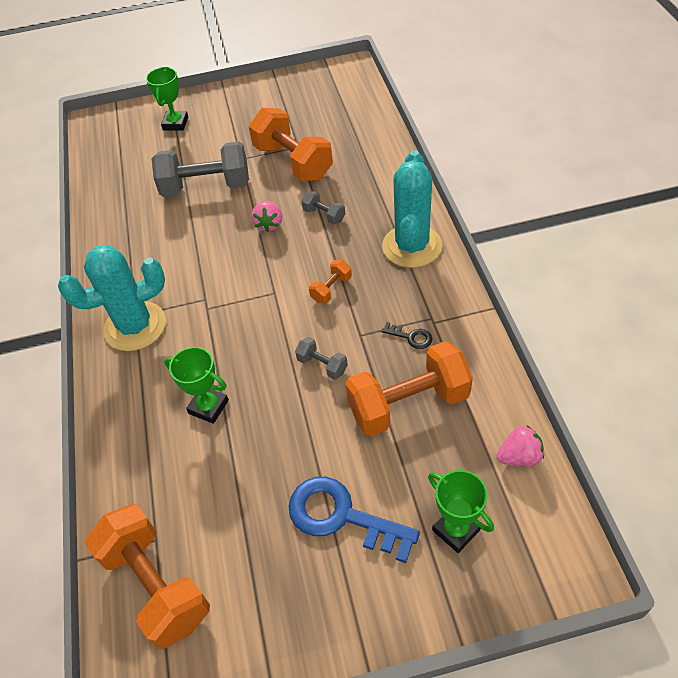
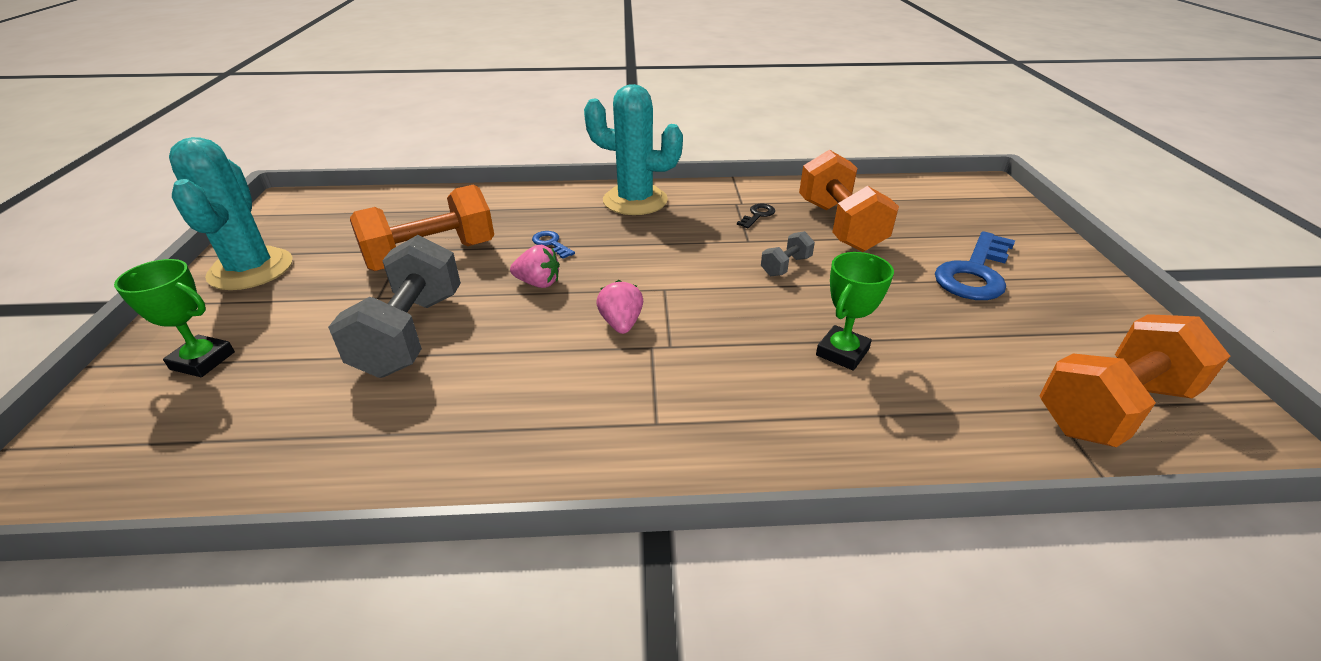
camera: 85 degrees left, 15 degrees down
turquoise cactus [58,245,166,351] -> turquoise cactus moved to [169,137,293,290]
grey dumbbell [302,190,345,224] -> blue key [532,231,575,259]
orange dumbbell [309,260,352,303] -> none
green trophy [428,470,494,553] -> none
pink strawberry [497,425,544,466] -> pink strawberry moved to [596,280,643,334]

